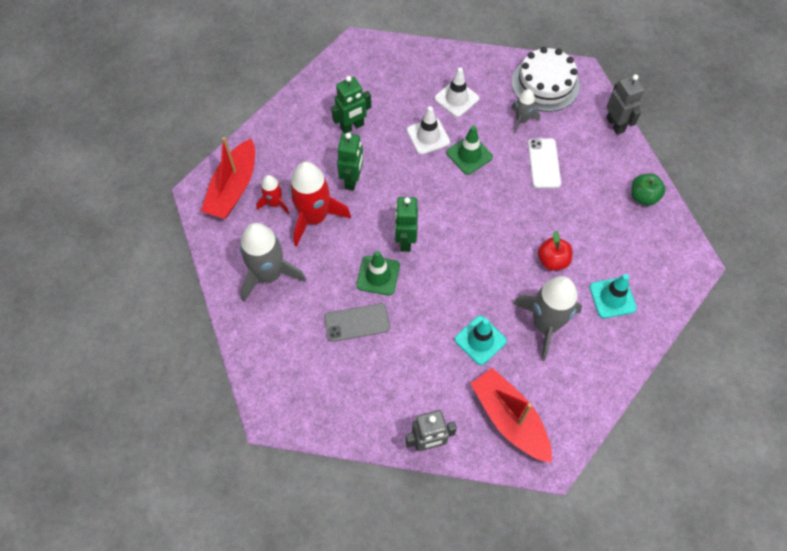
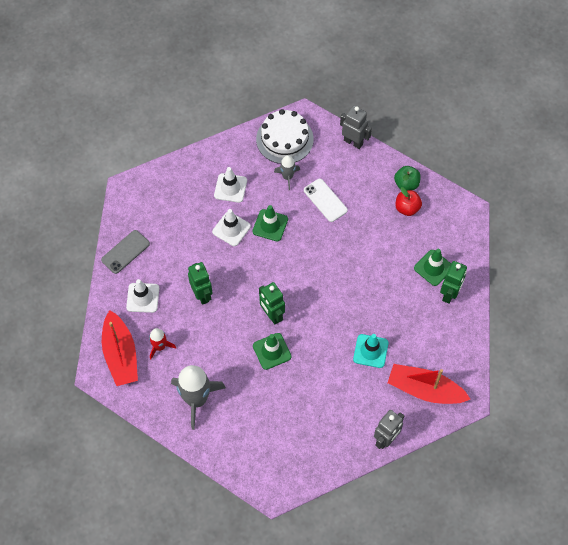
camera: 35 degrees left, 0 degrees up
red rocket [289,161,351,246] -> none
grey phone [324,303,390,342] -> grey phone moved to [101,230,150,274]
green robot [331,76,371,133] -> green robot moved to [440,261,467,304]
grey rocket [513,276,582,361] -> none
red apple [538,231,572,271] -> red apple moved to [395,187,422,216]
turquoise traffic cone [590,274,637,318] -> green traffic cone [414,249,451,286]
none -> white traffic cone [126,279,159,313]

